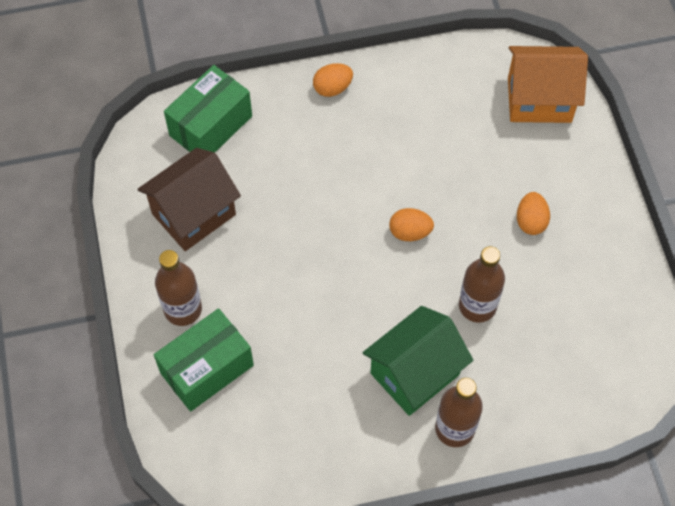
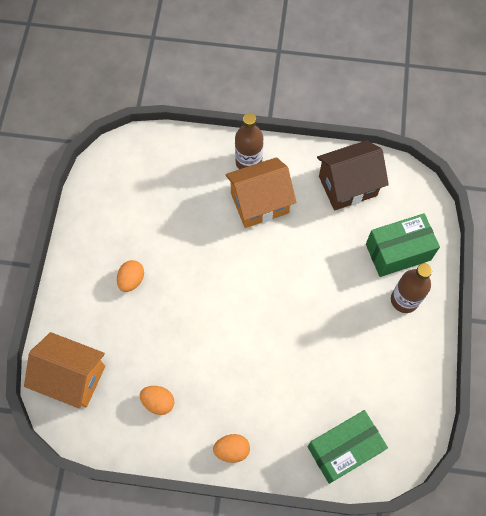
camera: 160 degrees left, 5 degrees up
brown house [138,148,241,251] -> brown house moved to [317,140,389,210]
green house [363,306,473,416] -> orange house [225,157,296,228]
orange egg [389,208,434,241] -> orange egg moved to [140,386,174,415]
brown bottle [459,246,505,323] -> none

